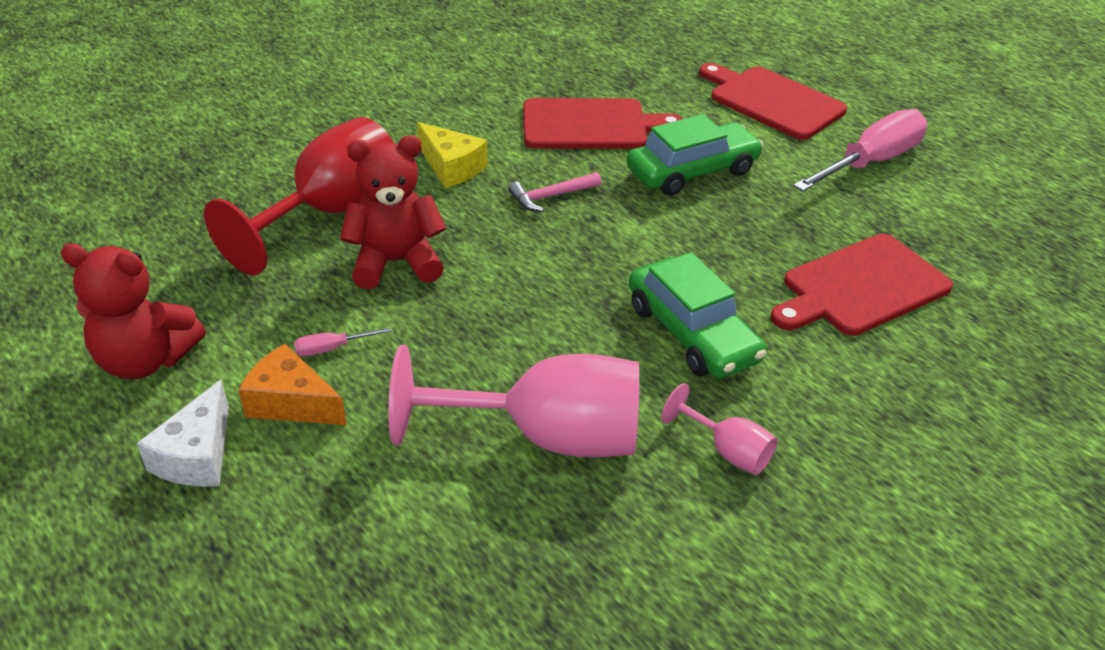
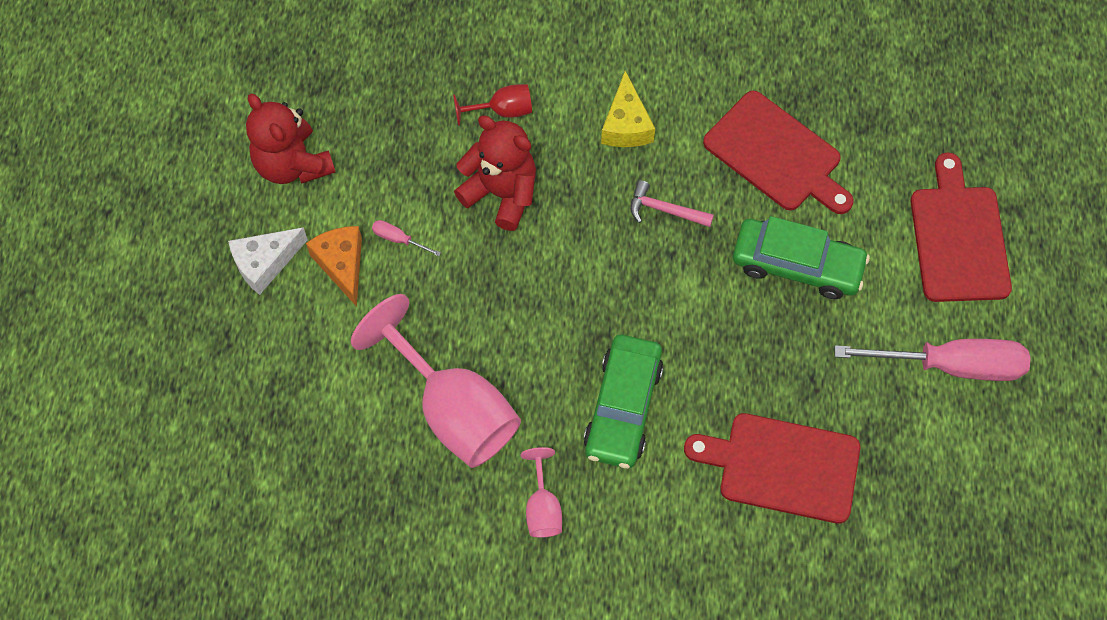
camera: 45 degrees right, 25 degrees up
red goblet [204,117,394,275] -> red goblet [453,84,532,126], size x0.46

